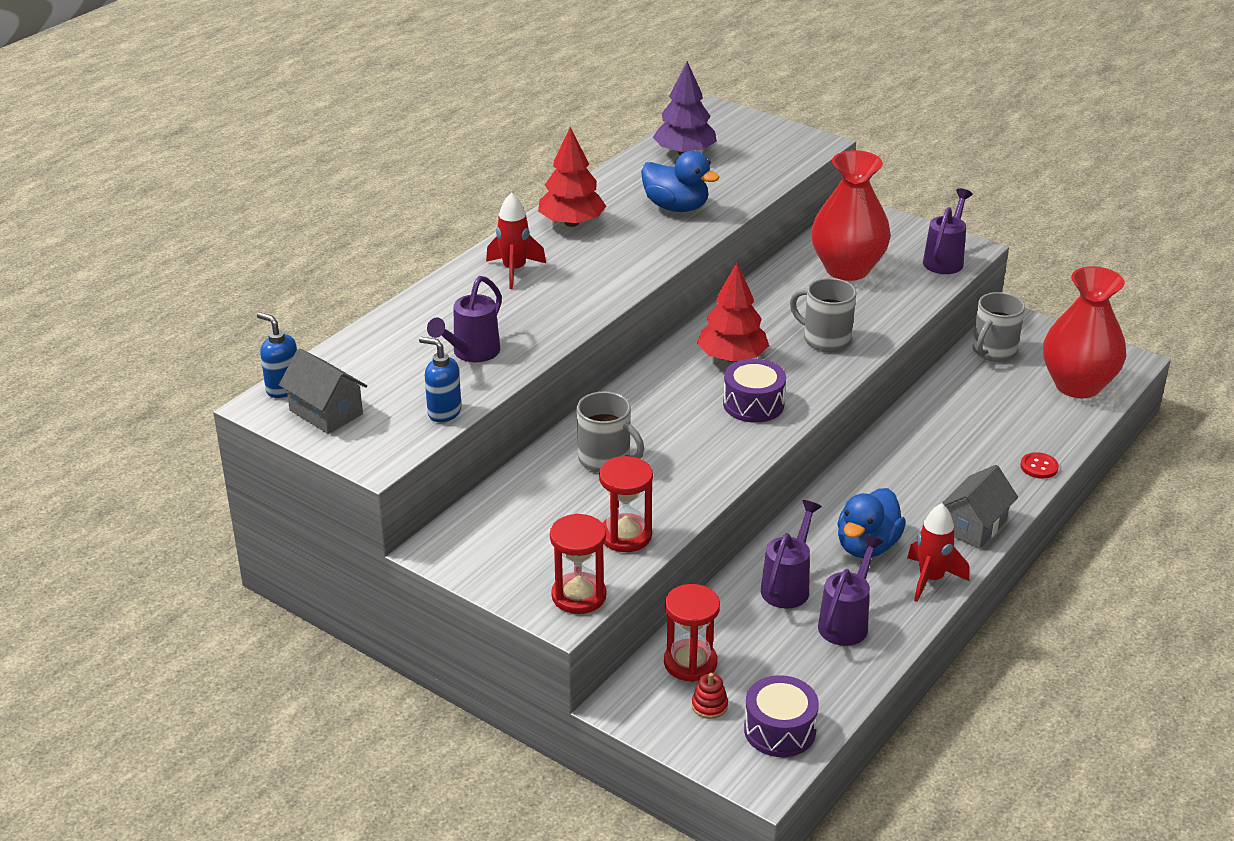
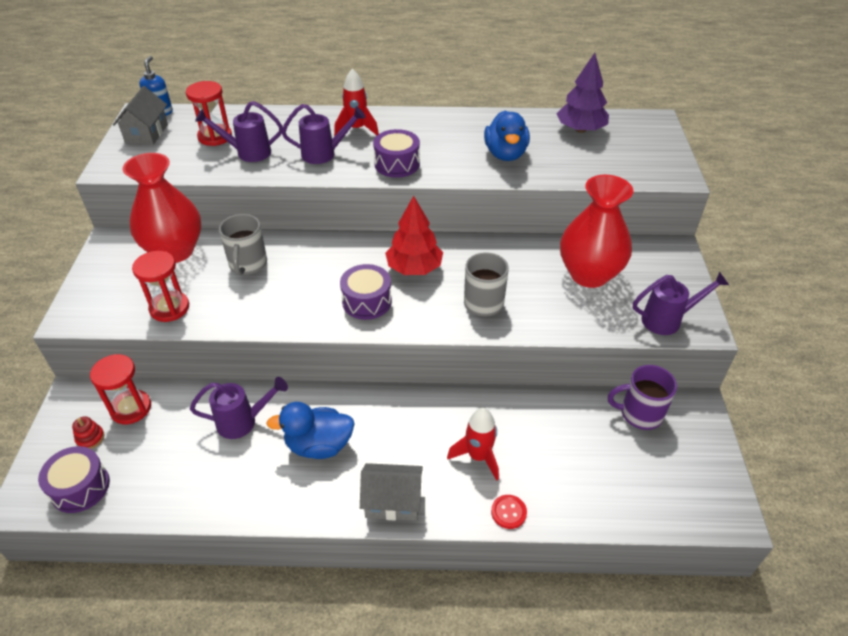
camera: 55 degrees right, 10 degrees up
blue soap dispenser [419,337,462,422] -> none
red tree [538,127,606,227] -> none
red hourglass [550,514,606,614] -> red hourglass moved to [186,81,232,146]
purple watering can [818,535,884,646] -> purple watering can moved to [282,104,366,164]
red rocket [907,503,969,602] -> red rocket moved to [447,408,499,481]
grey mug [973,292,1025,362] -> purple mug [608,365,677,430]
red vase [1043,266,1127,398] -> red vase moved to [122,153,201,263]
none -> purple drum [373,129,420,178]

